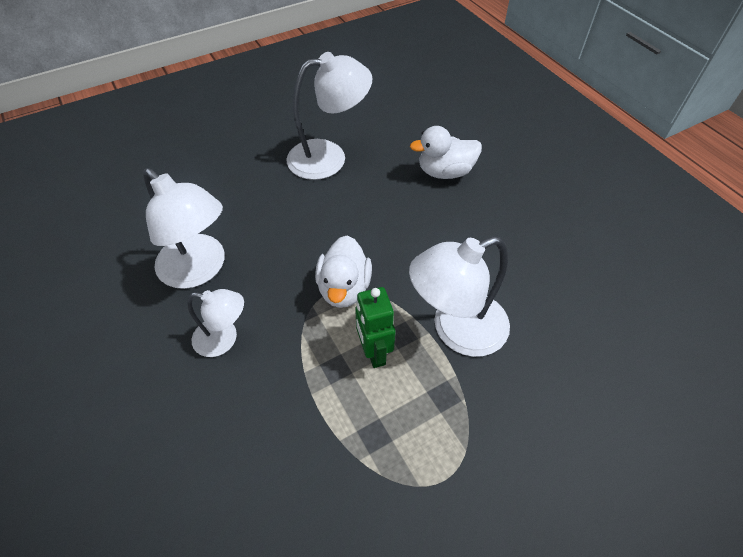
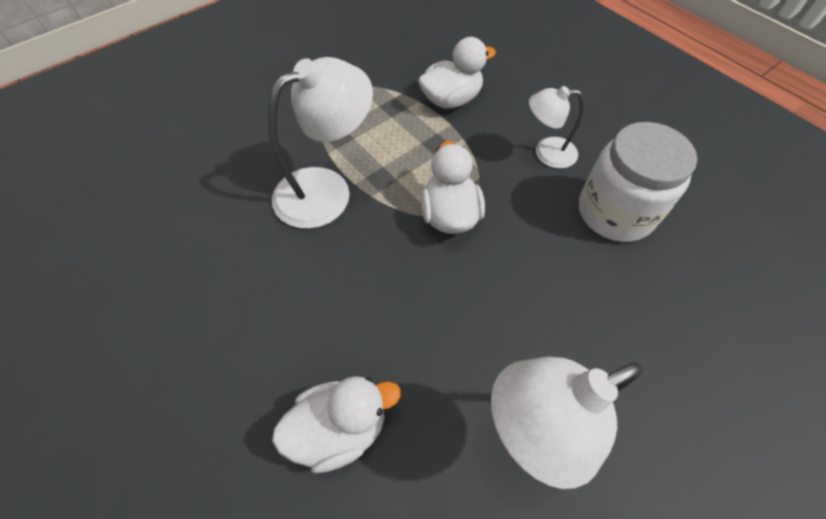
camera: 170 degrees right, 5 degrees up
white lamp [143,168,225,289] -> white jar [579,122,697,242]
green robot [355,287,396,368] -> none
none -> white duck [418,37,496,108]

